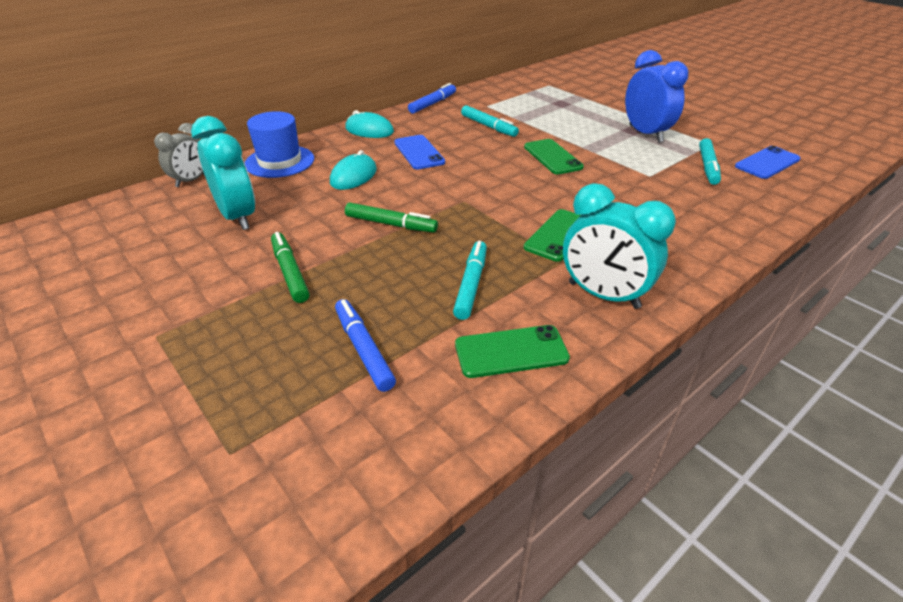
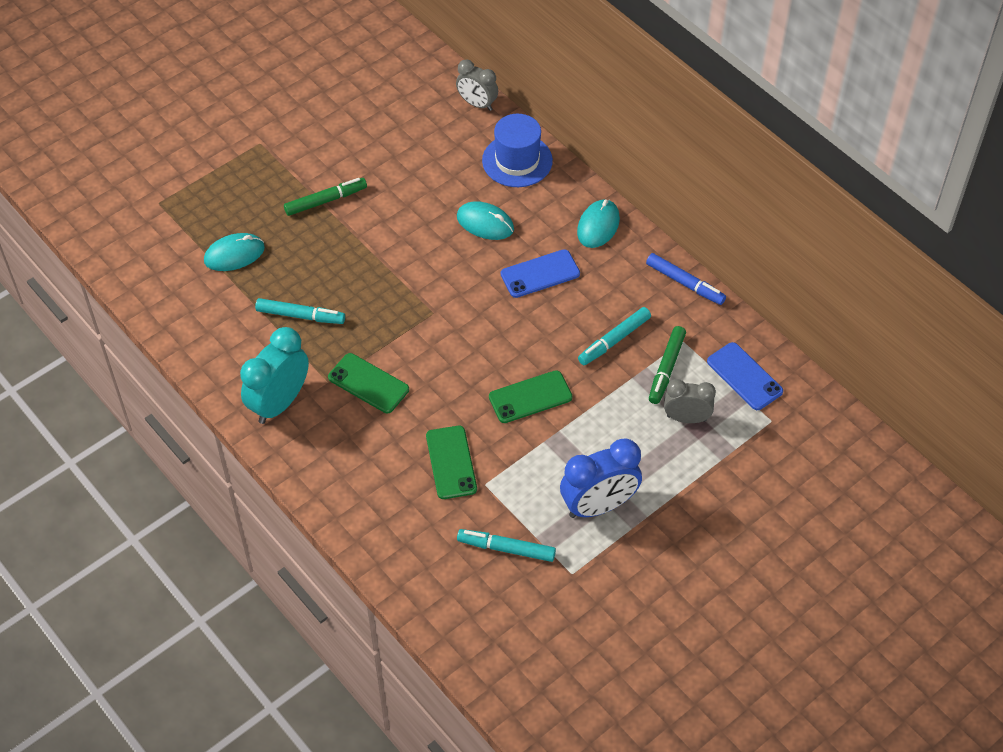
camera: 90 degrees right, 15 degrees up
turquoise clock [191,116,255,230] -> none
blue marker [335,299,396,392] -> turquoise mouse [204,233,265,271]
green marker [345,202,438,233] -> green marker moved to [649,326,686,404]
green phone [455,325,570,378] -> green phone moved to [426,426,477,499]
blue phone [735,146,801,179] -> blue phone moved to [707,342,783,410]
none -> grey clock [664,379,716,423]

